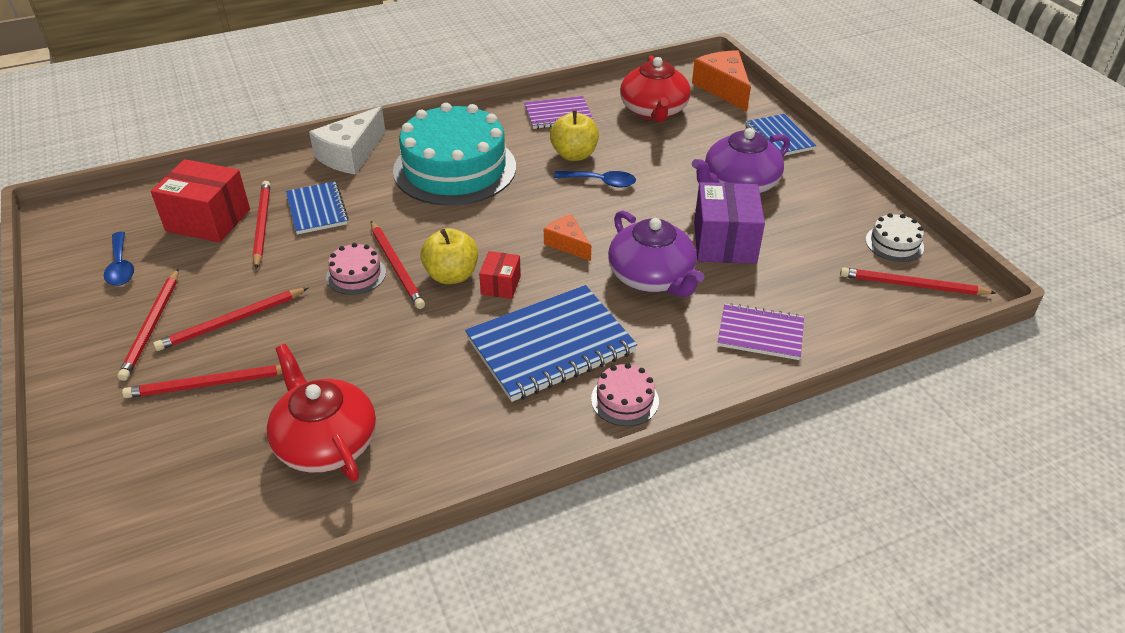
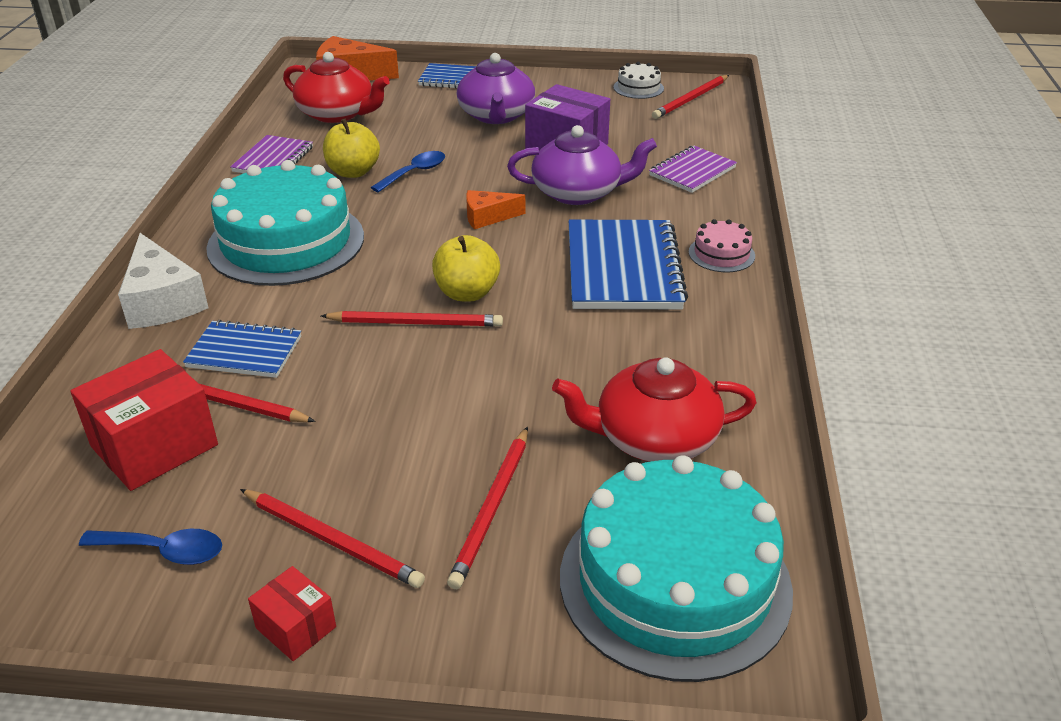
camera: 60 degrees left, 5 degrees down
red pencil [153,288,308,351] -> none
pink cake [326,243,386,295] -> none
red box [479,251,521,299] -> red box moved to [248,566,336,661]
none -> turquoise cake [560,455,793,682]

